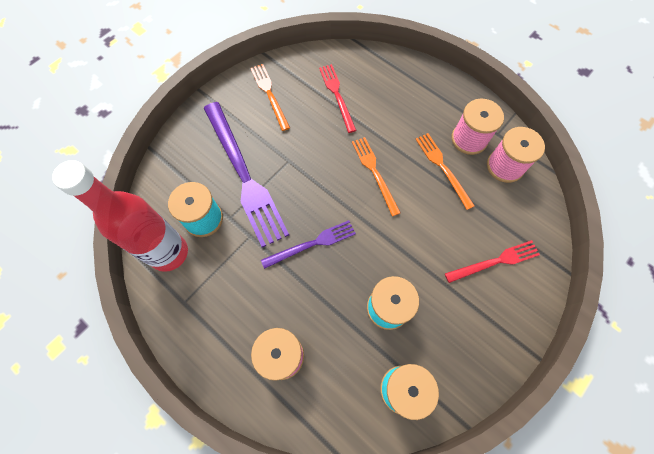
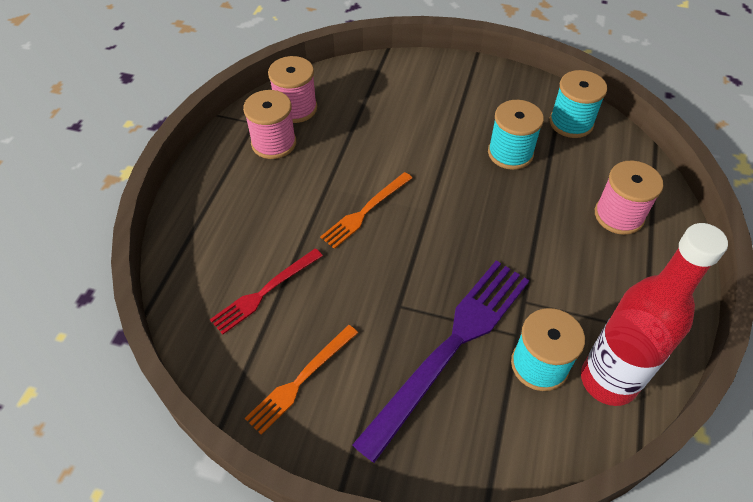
camera: 115 degrees left, 15 degrees down
purple fork [261,220,356,269] -> none
orange fork [415,133,475,210] -> none
red fork [445,240,540,283] -> none

